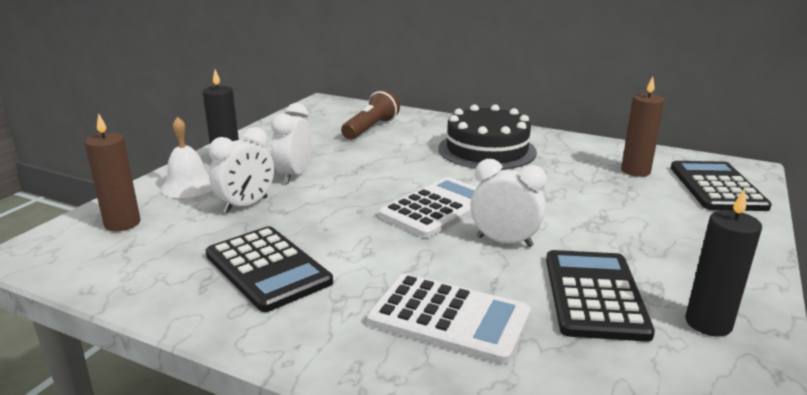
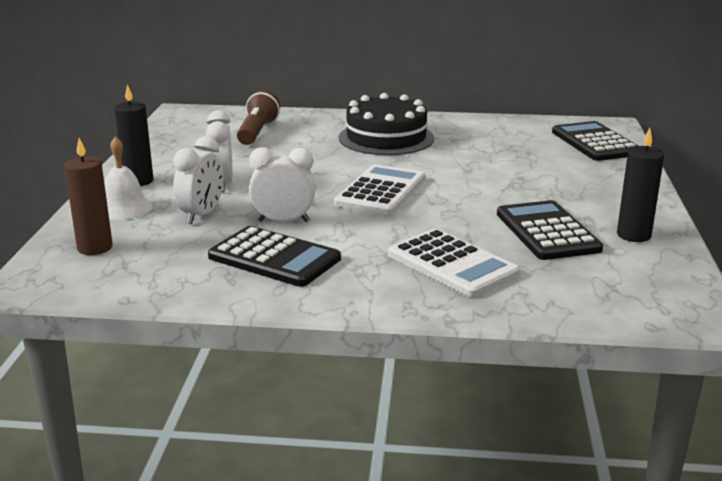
camera: 20 degrees left, 0 degrees up
white calculator [367,273,531,364] -> white calculator turned 45 degrees clockwise [388,229,520,298]
white clock [470,159,547,247] -> white clock moved to [249,147,316,222]
brown candle [621,77,665,177] -> none

